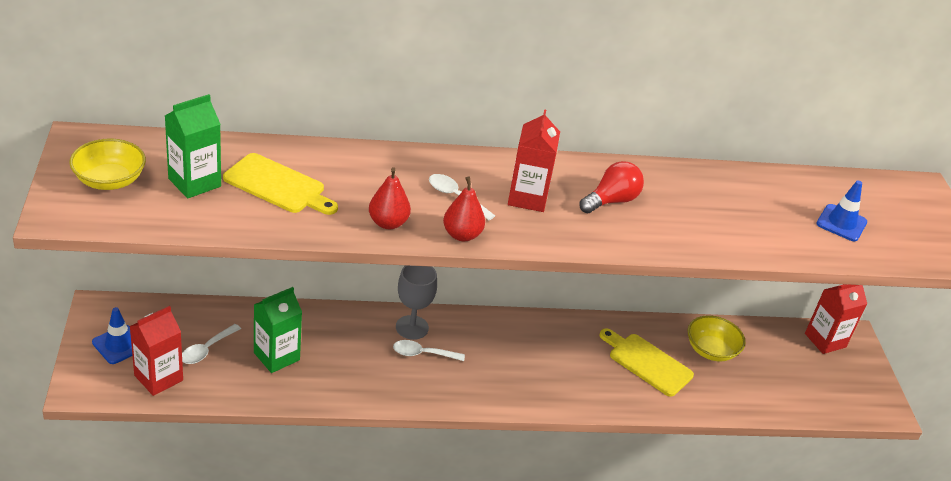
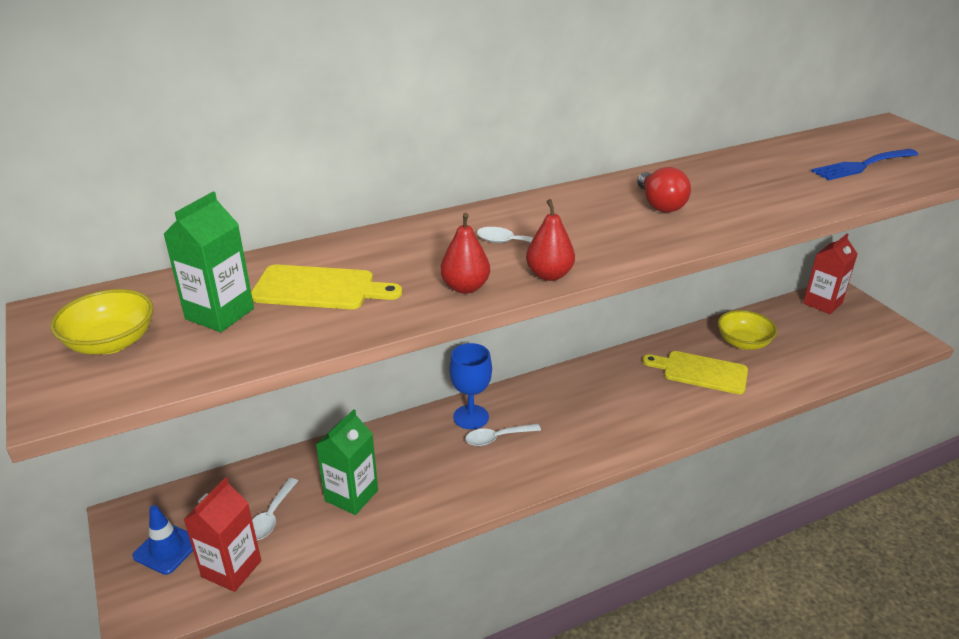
camera: 15 degrees left, 5 degrees down
grey goblet [396,265,437,340] -> blue goblet [449,343,492,429]
red carton [508,109,560,212] -> none
red light bulb [580,161,644,213] -> red light bulb turned 135 degrees clockwise [637,167,691,213]
blue traffic cone [816,181,867,241] -> blue fork [811,149,919,180]

